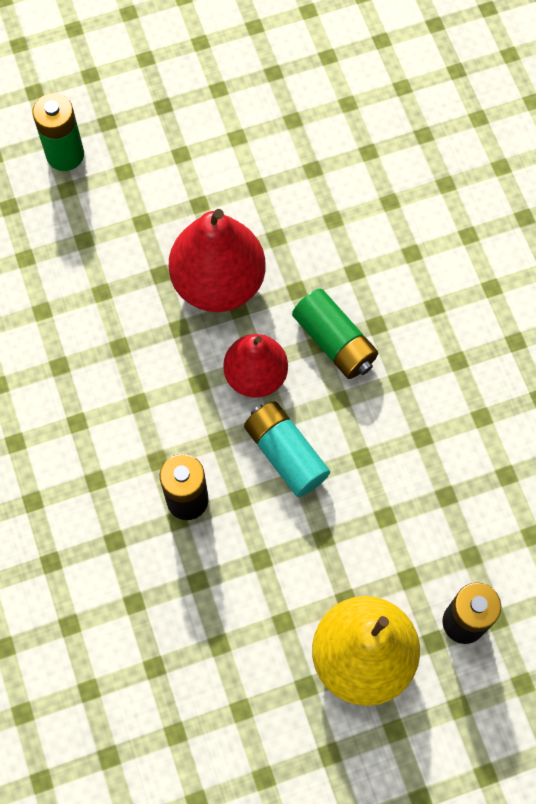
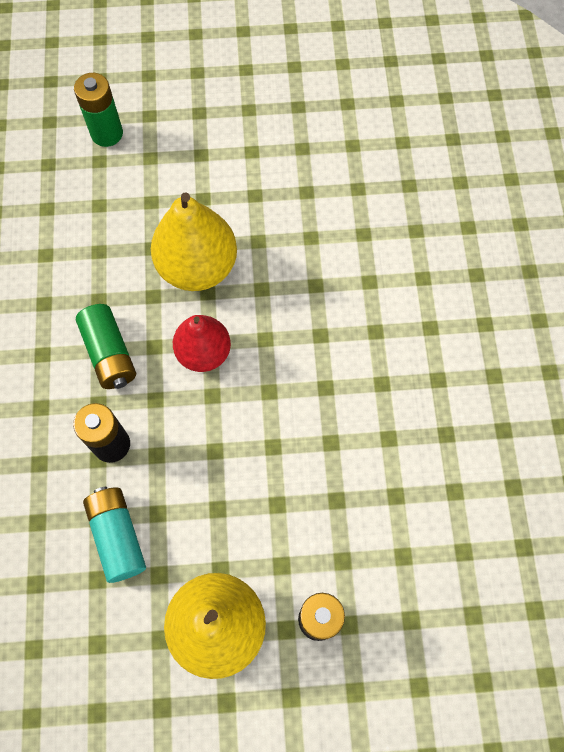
camera: 15 degrees right, 0 degrees up
red pear [169,209,265,312] -> yellow pear [151,193,237,291]
turquoise battery [244,402,330,497] -> turquoise battery moved to [83,487,146,583]
green battery [292,289,378,379] -> green battery moved to [76,304,136,389]

